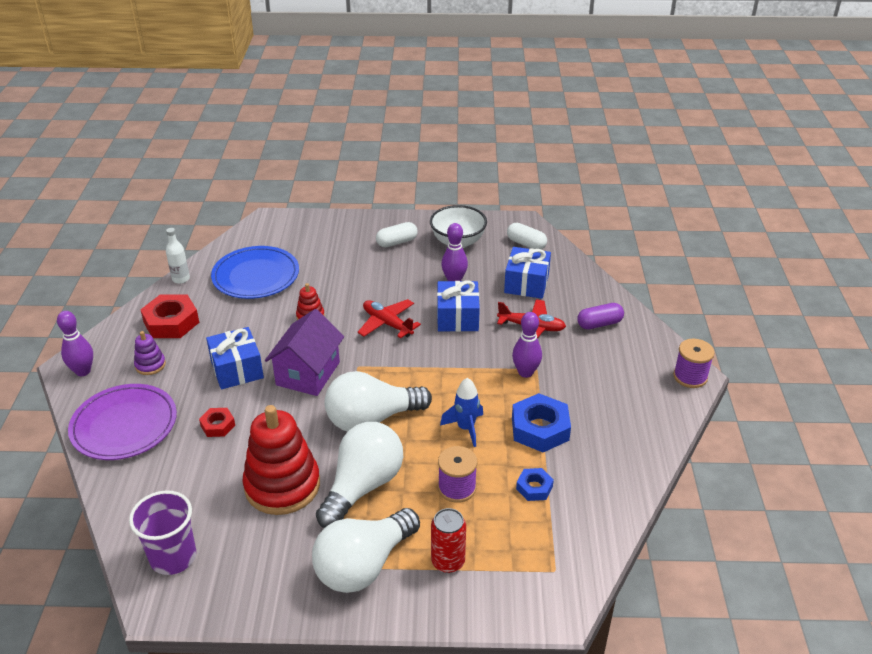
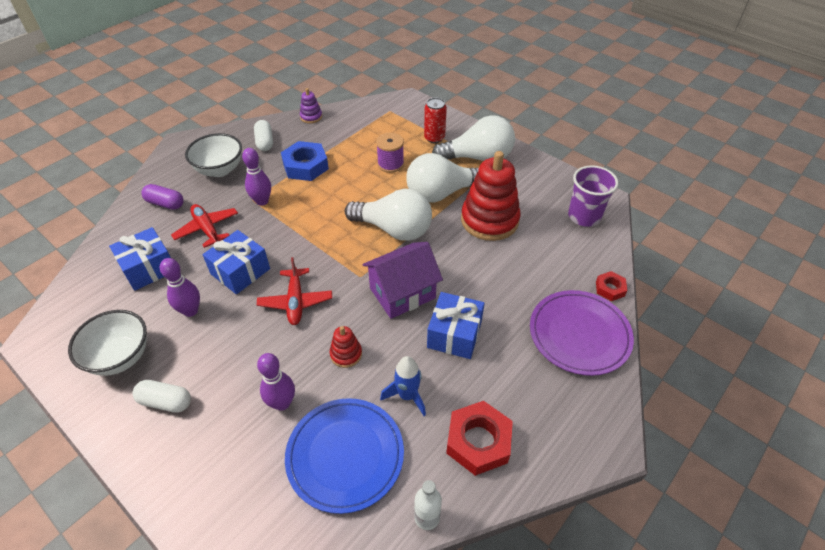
camera: 140 degrees left, 10 degrees up
purple bowling pin [57,311,93,376] -> purple bowling pin moved to [257,353,295,411]
purple stacking toy [134,331,166,375] -> purple stacking toy moved to [300,88,322,123]
red nut [199,408,235,437] -> red nut moved to [596,271,627,301]
blue rocket [440,378,483,447] -> blue rocket moved to [380,356,426,416]
white capsule [507,223,547,249] -> white capsule moved to [254,120,273,151]
blue nut [516,468,554,501] -> none
purple spool [673,339,714,388] -> none
none -> white bowl [185,133,242,177]

